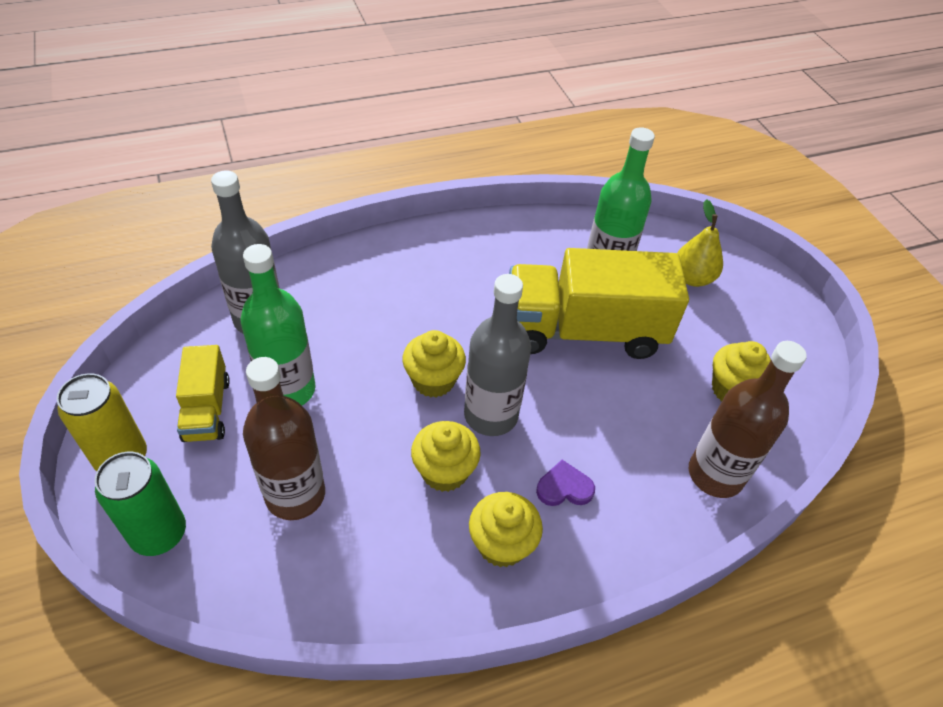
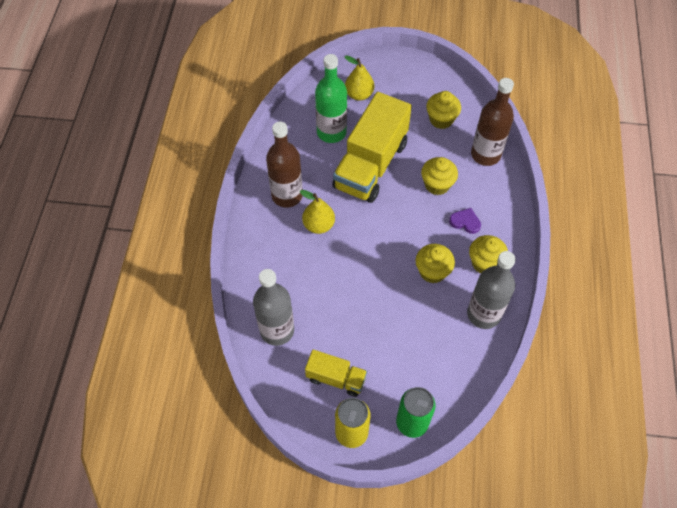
camera: 60 degrees left, 10 degrees up
green bottle [241,244,315,406] -> none
brown bottle [243,357,325,520] -> brown bottle moved to [266,122,303,208]
yellow cupcake [402,330,466,398] -> yellow cupcake moved to [421,157,458,195]
grey bottle [464,274,531,436] -> grey bottle moved to [467,251,516,329]
purple heart [536,460,595,506] -> purple heart turned 90 degrees clockwise [449,208,481,234]
none -> yellow pear [300,190,335,234]

